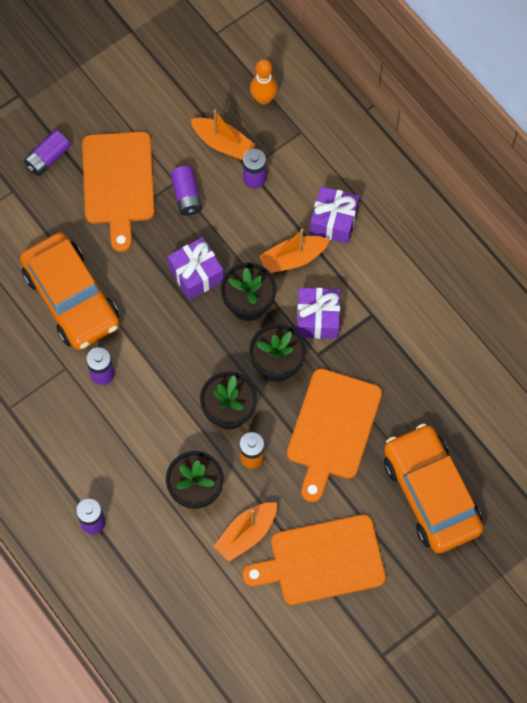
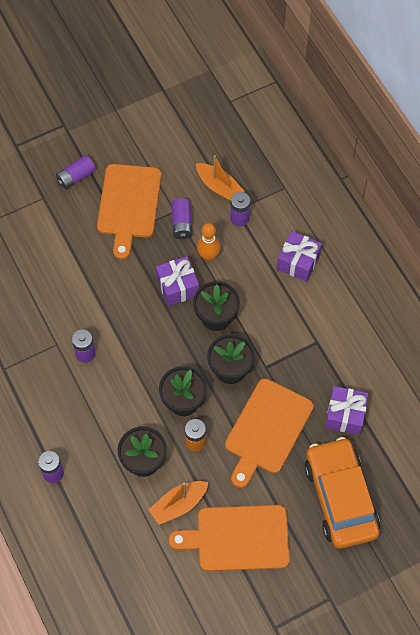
camera: 10 degrees right, 5 degrees down
orange car [20,232,120,350] -> none
orange bowling pin [250,59,278,105] -> orange bowling pin moved to [197,223,221,261]
orange boat [259,229,329,273] -> none
purple gift [297,288,340,339] -> purple gift moved to [325,386,368,435]

